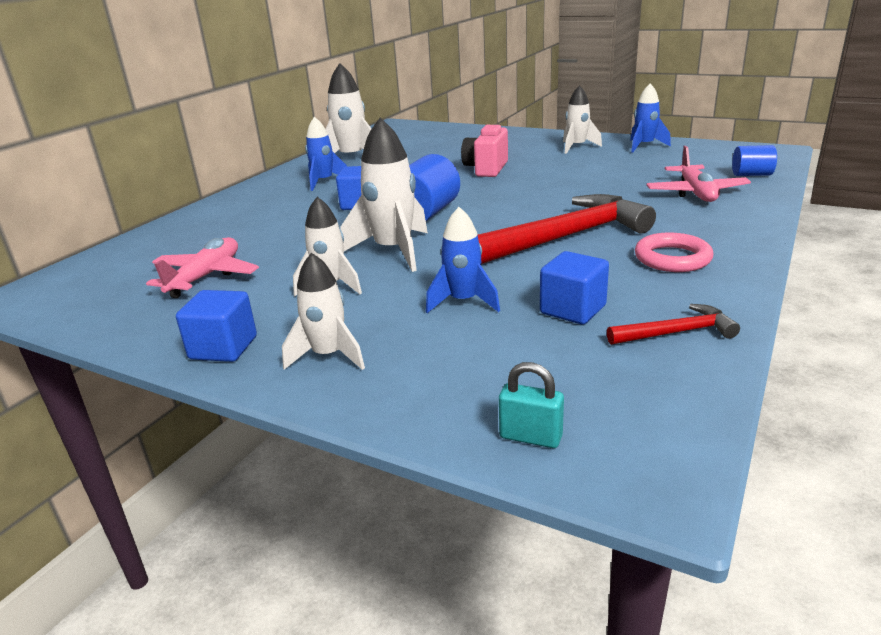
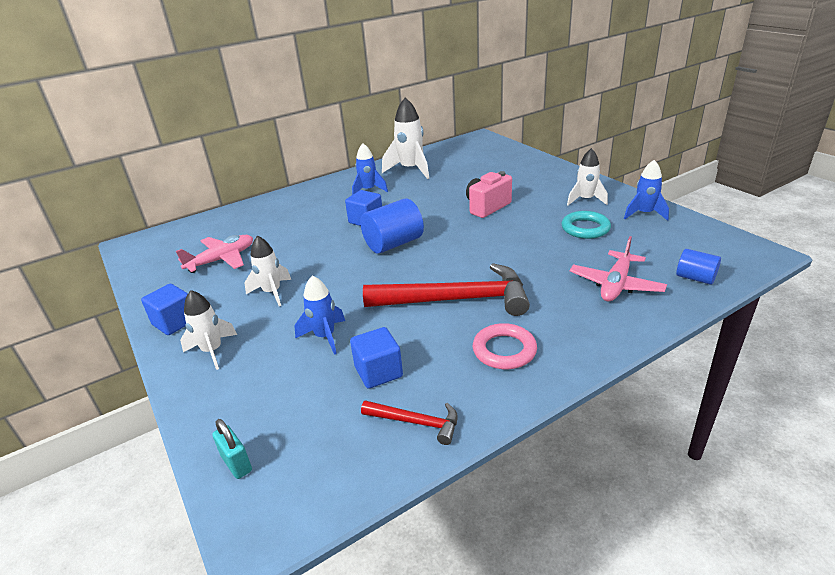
camera: 30 degrees right, 5 degrees up
white rocket [341,118,428,272] -> none
none -> turquoise ring [561,211,611,239]

